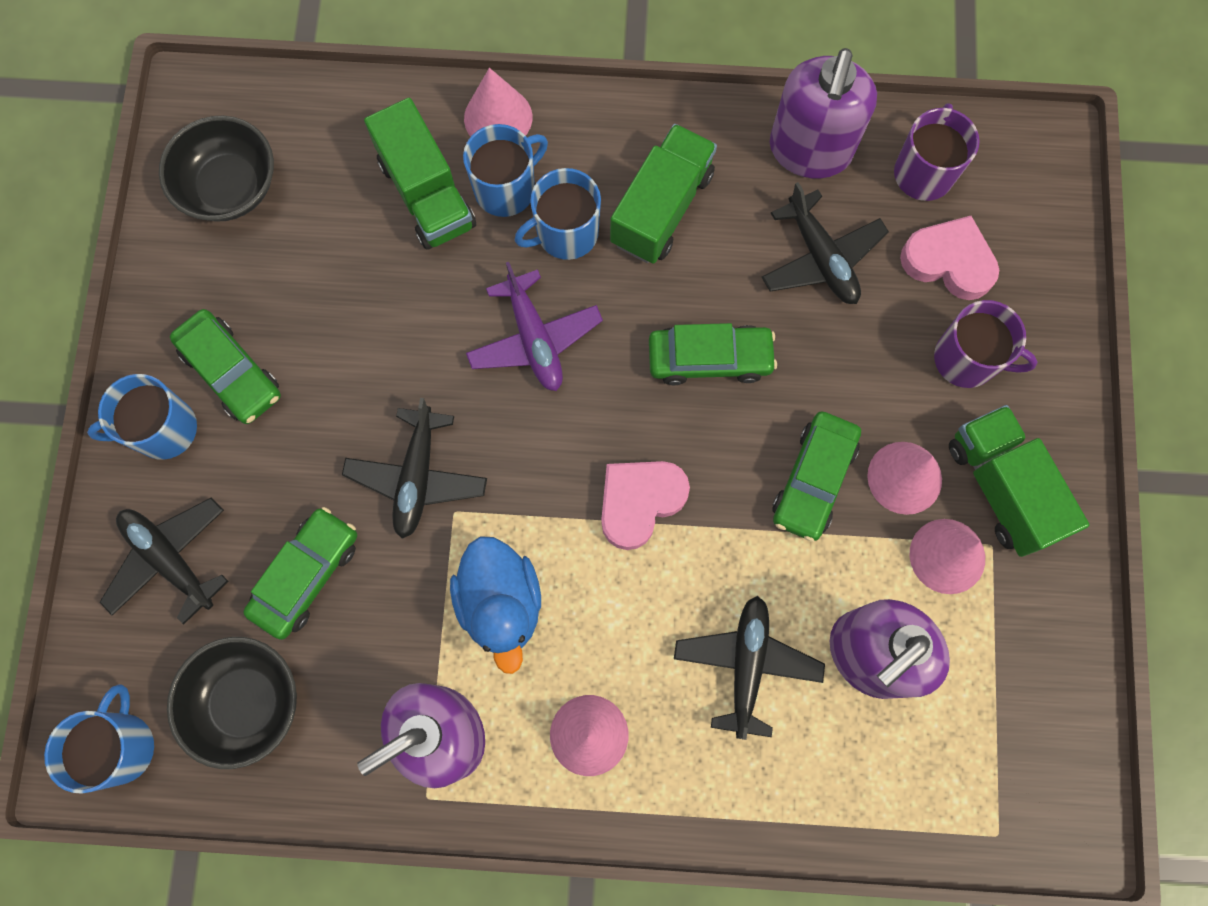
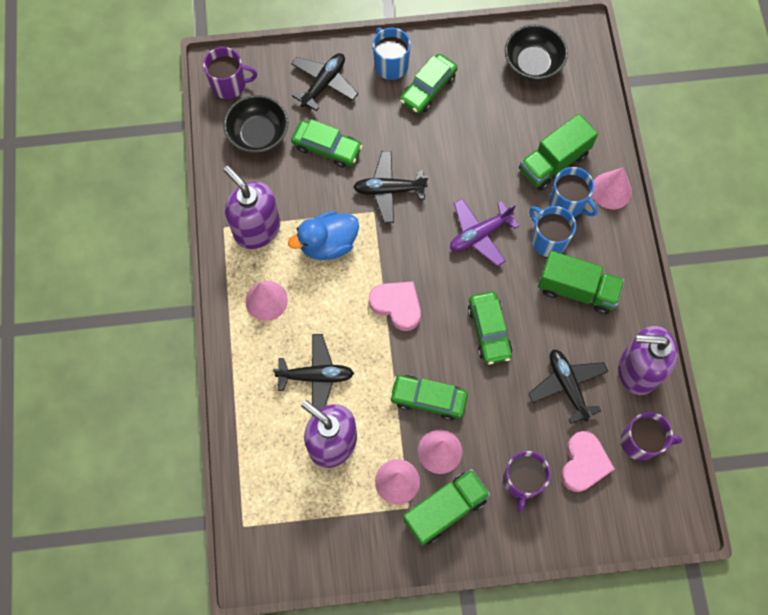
camera: 80 degrees right, 5 degrees down
blue mug [44,684,154,794] -> purple mug [203,47,257,99]
black plane [761,182,889,304] -> black plane turned 105 degrees clockwise [528,350,609,424]

